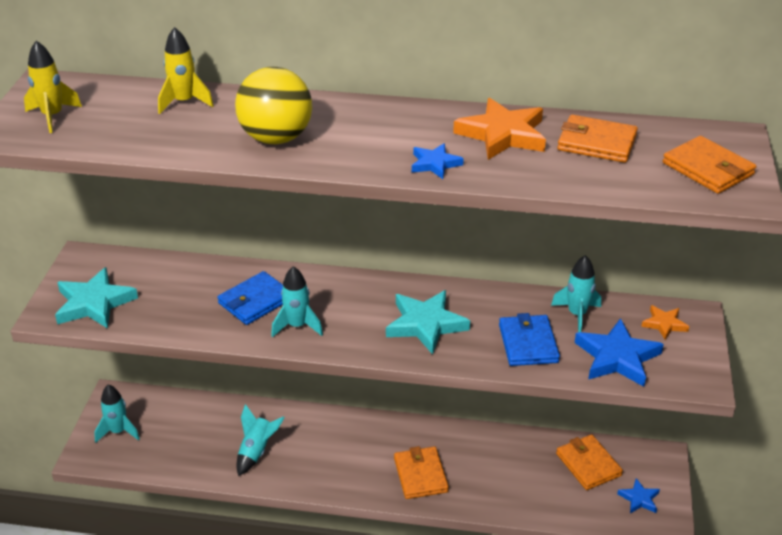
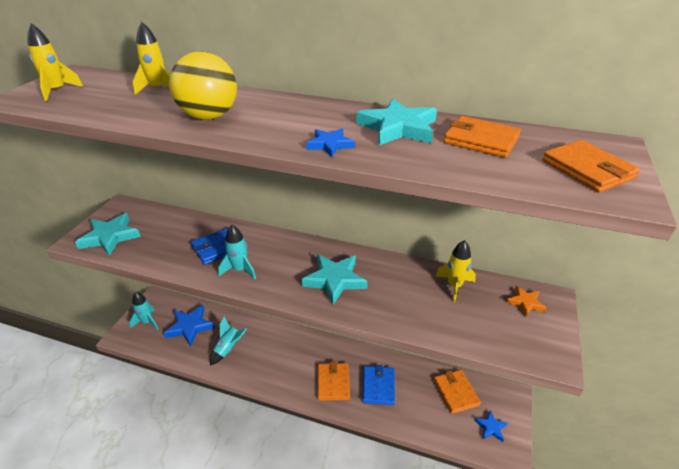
camera: 10 degrees right, 0 degrees up
orange star [453,98,546,160] -> turquoise star [356,99,437,146]
blue wallet [499,313,560,366] -> blue wallet moved to [362,365,395,405]
turquoise rocket [551,255,601,333] -> yellow rocket [435,240,476,303]
blue star [575,318,664,387] -> blue star moved to [163,305,215,347]

